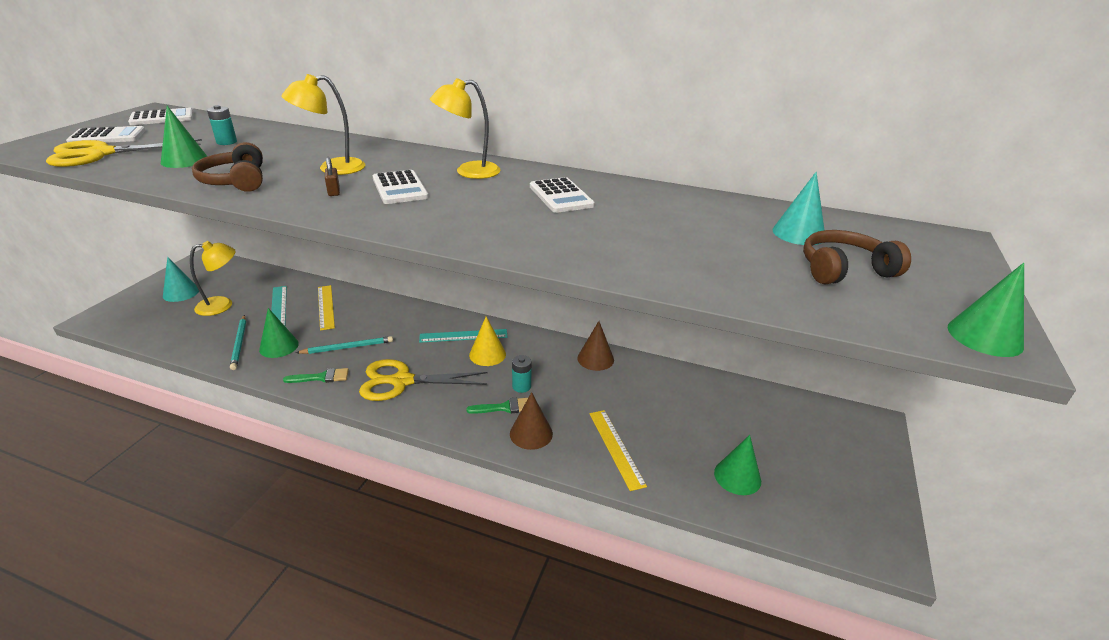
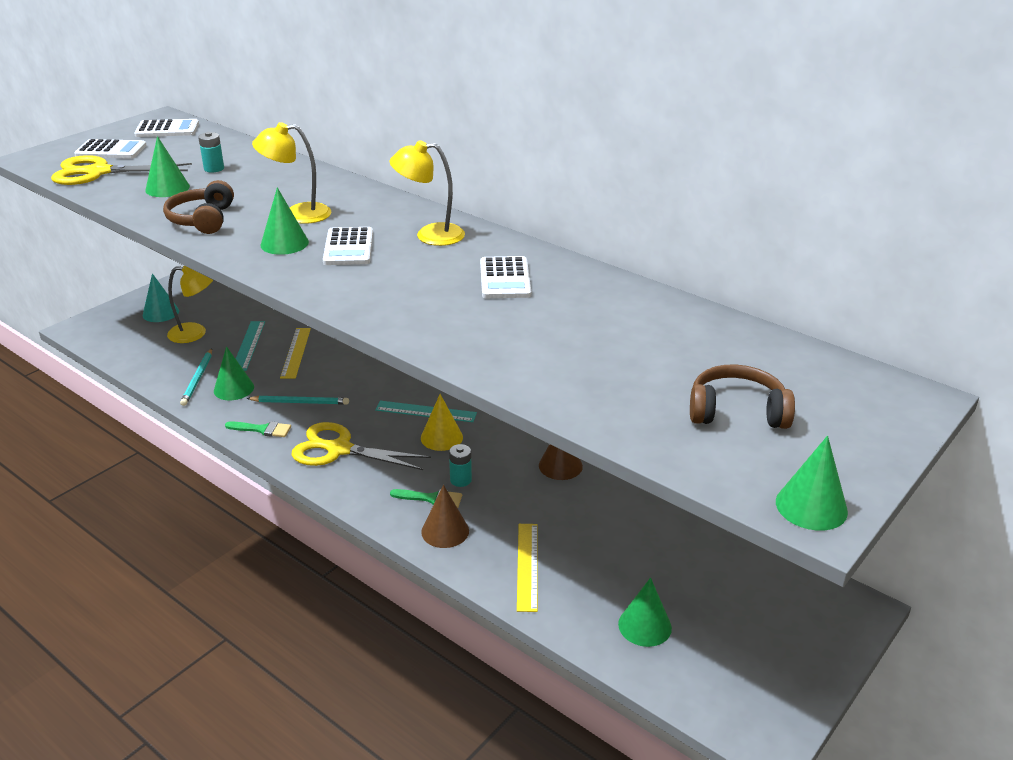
camera: 20 degrees right, 0 degrees up
brown padlock [325,157,340,196] -> green cone [260,187,309,255]
turquoise cone [773,172,825,245] -> none

